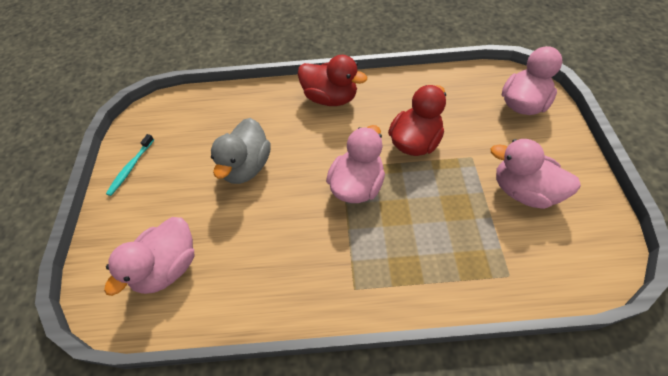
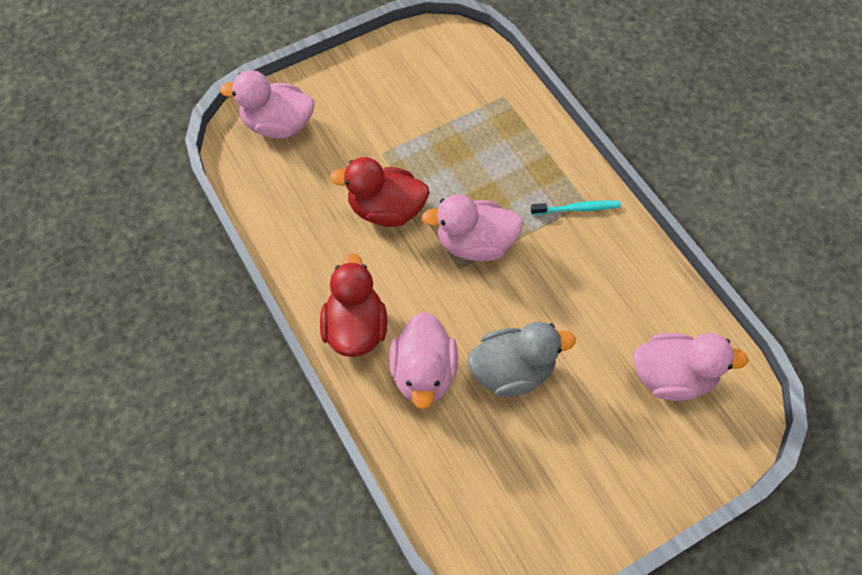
camera: 120 degrees left, 5 degrees up
turquoise toothbrush [106,134,154,196] -> turquoise toothbrush moved to [531,200,621,215]
pink duck [490,139,581,209] -> pink duck moved to [389,312,458,409]

